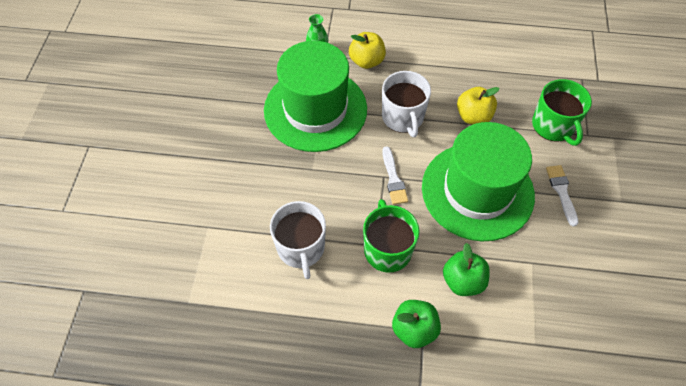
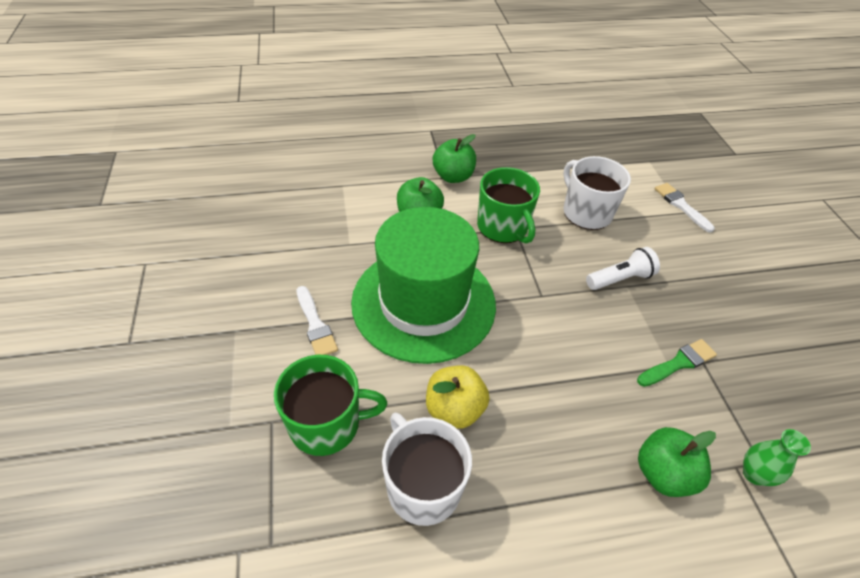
camera: 160 degrees right, 10 degrees down
green hat [264,41,367,152] -> green brush [637,339,717,387]
yellow apple [349,32,386,69] -> green apple [638,427,716,497]
white mug [382,71,431,137] -> white mug moved to [382,413,472,526]
white brush [382,147,408,205] -> white brush moved to [655,183,715,233]
green mug [532,79,592,146] -> green mug turned 120 degrees clockwise [274,355,387,456]
none -> white flashlight [586,247,660,290]

